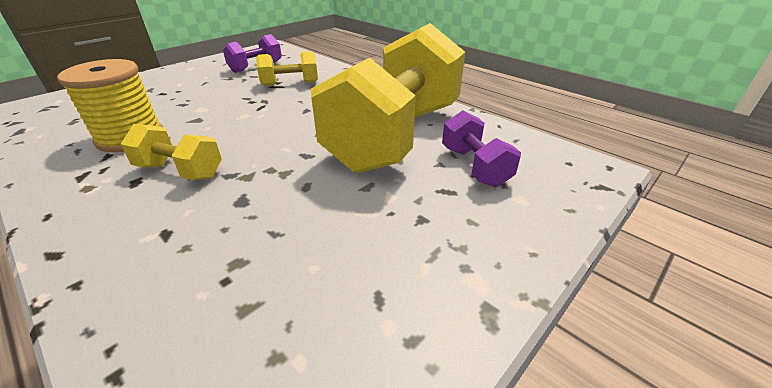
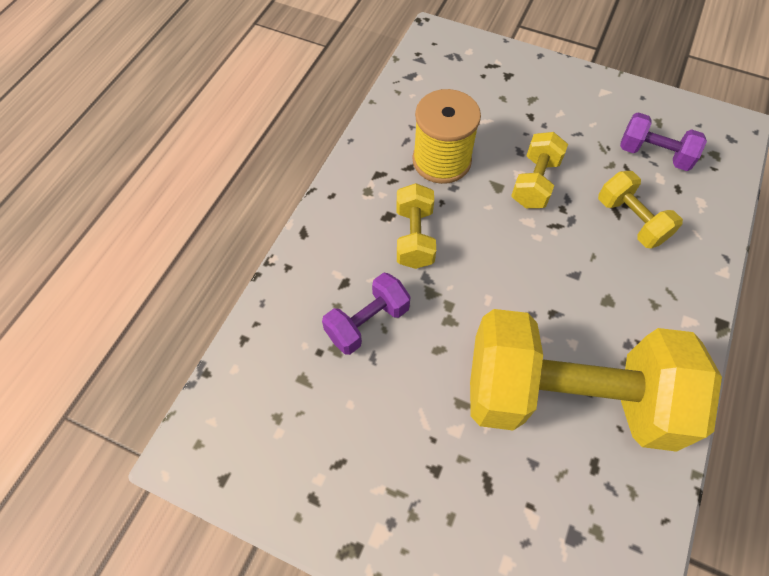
camera: 70 degrees right, 25 degrees up
purple dumbbell [442,110,521,187] -> purple dumbbell moved to [322,273,410,355]
none -> yellow dumbbell [511,132,568,208]

